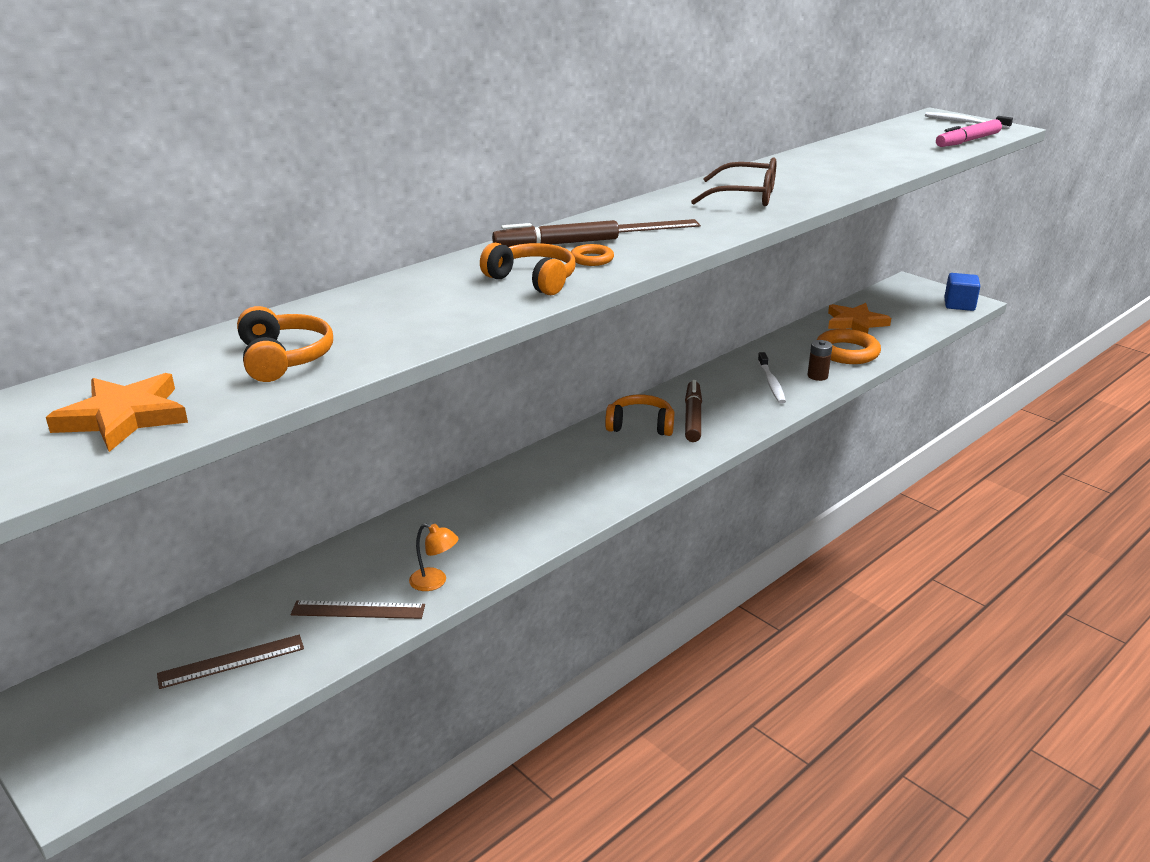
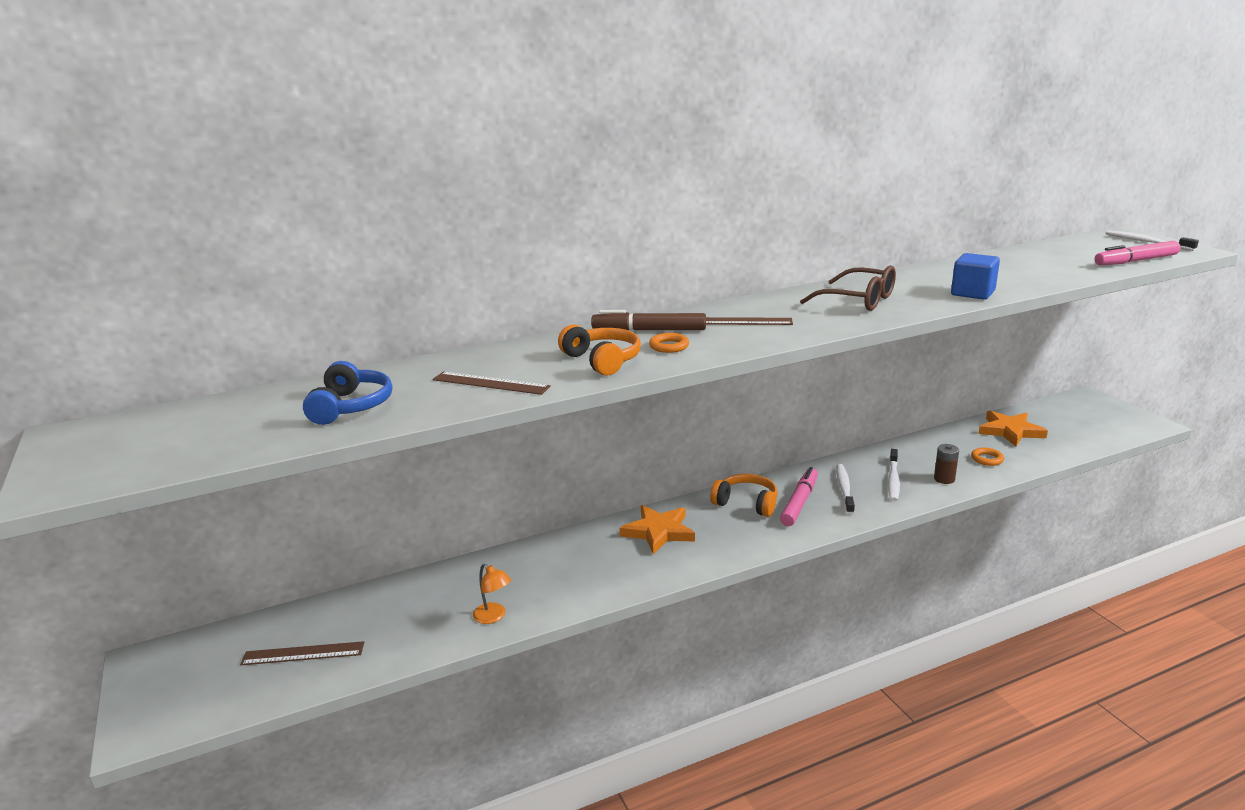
camera: 20 degrees right, 5 degrees down
orange star [46,373,188,452] -> orange star moved to [620,505,695,555]
orange headphones [237,306,333,382] -> blue headphones [303,361,392,425]
brown ruler [291,601,425,619] -> brown ruler moved to [433,372,551,395]
brown marker [685,380,702,442] -> pink marker [780,467,818,526]
orange ring [817,329,881,364] -> orange ring [971,448,1004,466], size x0.49
blue cube [944,273,980,311] -> blue cube moved to [951,253,1000,300]
none -> white toothbrush [836,464,855,514]

